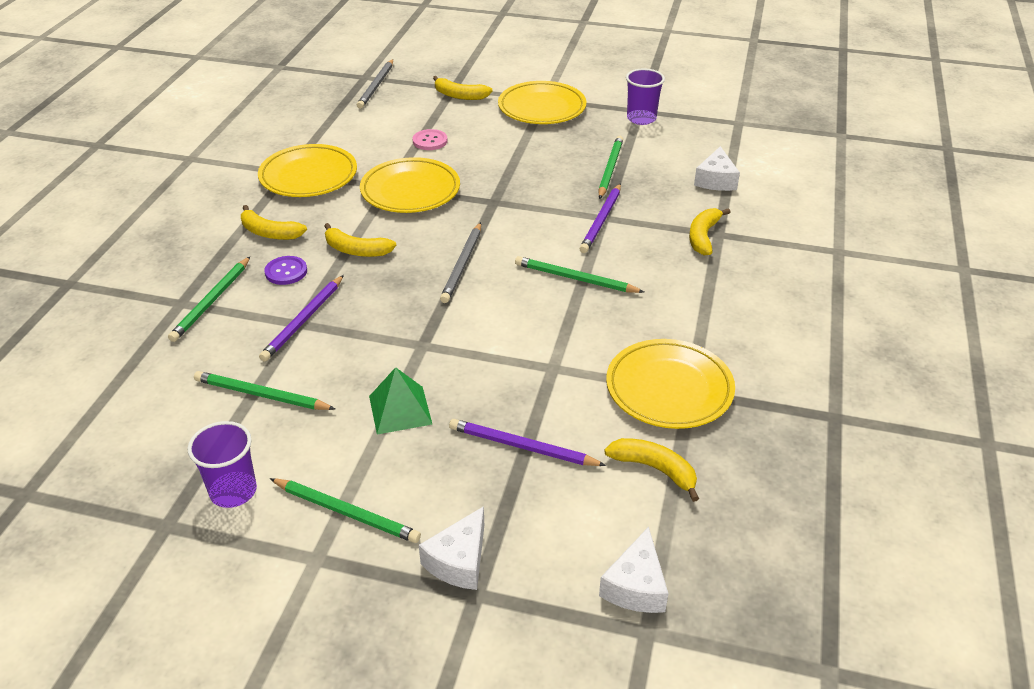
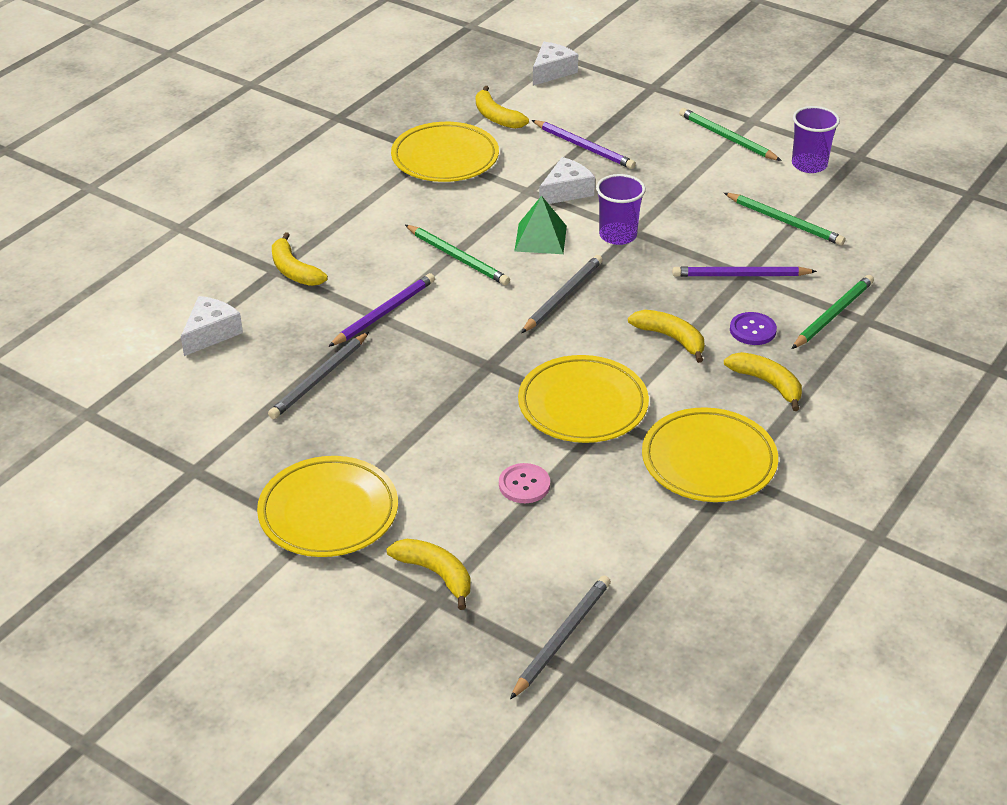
camera: 160 degrees left, 0 degrees up
purple pencil [259,275,344,361] -> purple pencil turned 135 degrees counterclockwise [672,267,817,277]
green pyramid [369,367,432,434] -> green pyramid moved to [514,196,567,254]
white cheese [419,506,484,590] -> white cheese moved to [539,157,595,204]
green pencil [599,136,623,199] -> grey pencil [268,332,369,419]
purple cup [626,68,665,125] -> purple cup moved to [596,174,646,245]
yellow banana [689,208,731,255] -> yellow banana turned 105 degrees clockwise [272,232,328,286]

